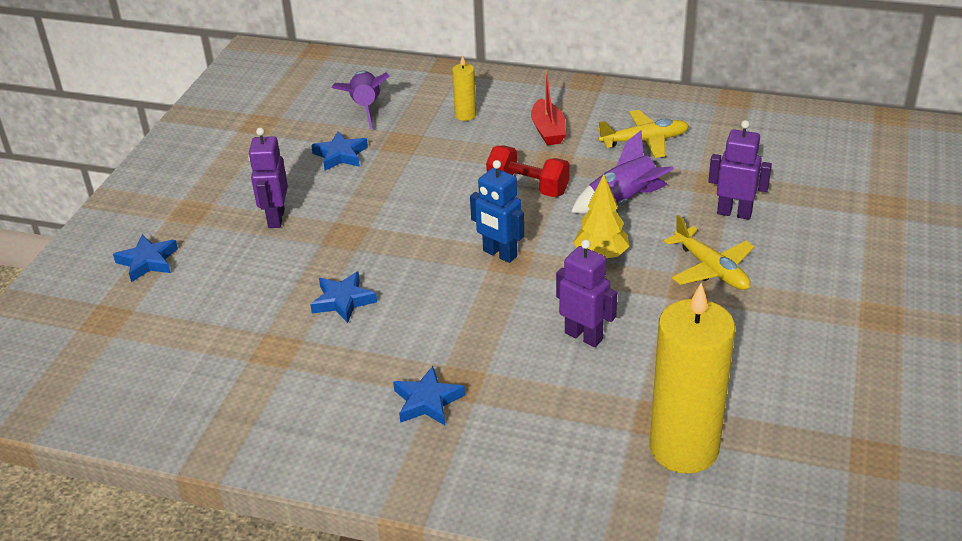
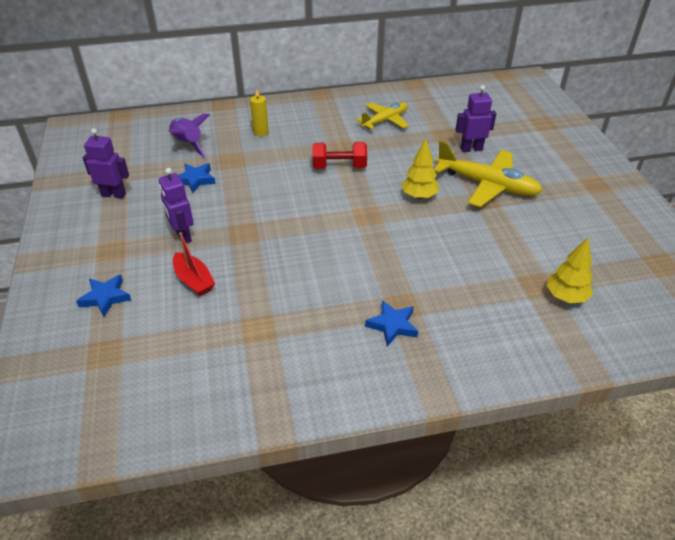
camera: 30 degrees left, 5 degrees up
blue star [310,271,377,323] -> none
blue robot [470,160,524,263] -> none
red boat [531,69,566,145] -> red boat moved to [173,232,215,296]
purple robot [556,239,617,347] -> purple robot moved to [83,128,129,199]
purple rocket [571,130,674,214] -> none
yellow candle [649,283,735,474] -> yellow tree [546,238,593,303]
yellow plane [664,215,755,290] -> yellow plane [434,141,543,207], size x1.56

